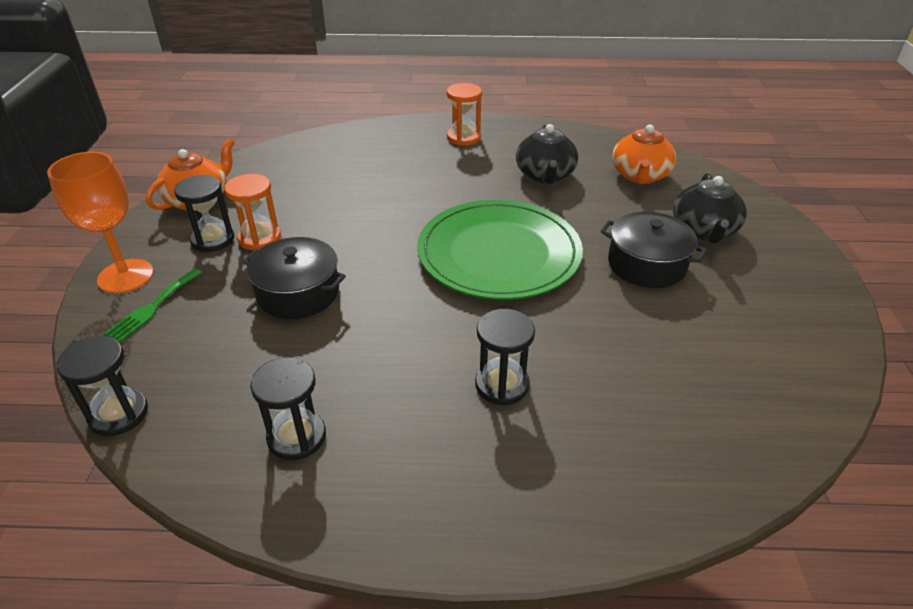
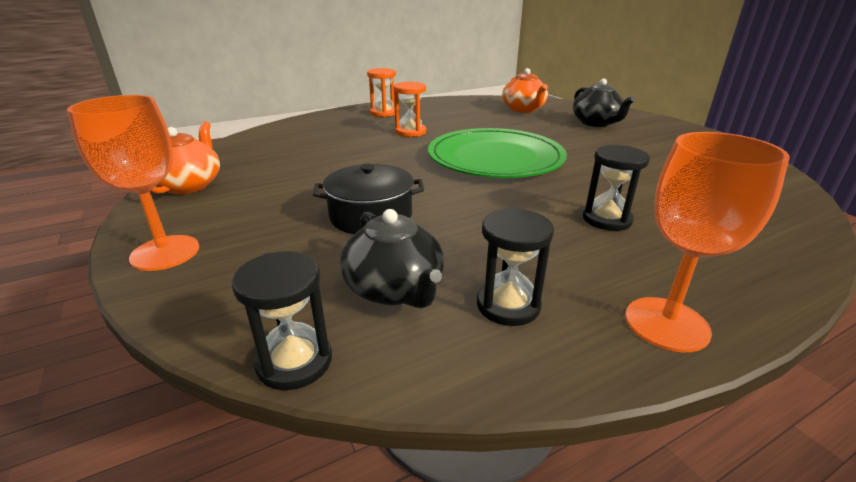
camera: 30 degrees left, 10 degrees down
green fork [104,269,202,343] -> none
black hourglass [174,175,234,252] -> none
orange hourglass [224,174,281,250] -> orange hourglass moved to [393,82,426,137]
black teapot [516,124,578,184] -> black teapot moved to [340,209,444,309]
black pot [601,212,707,288] -> none
none -> orange goblet [625,132,790,352]

